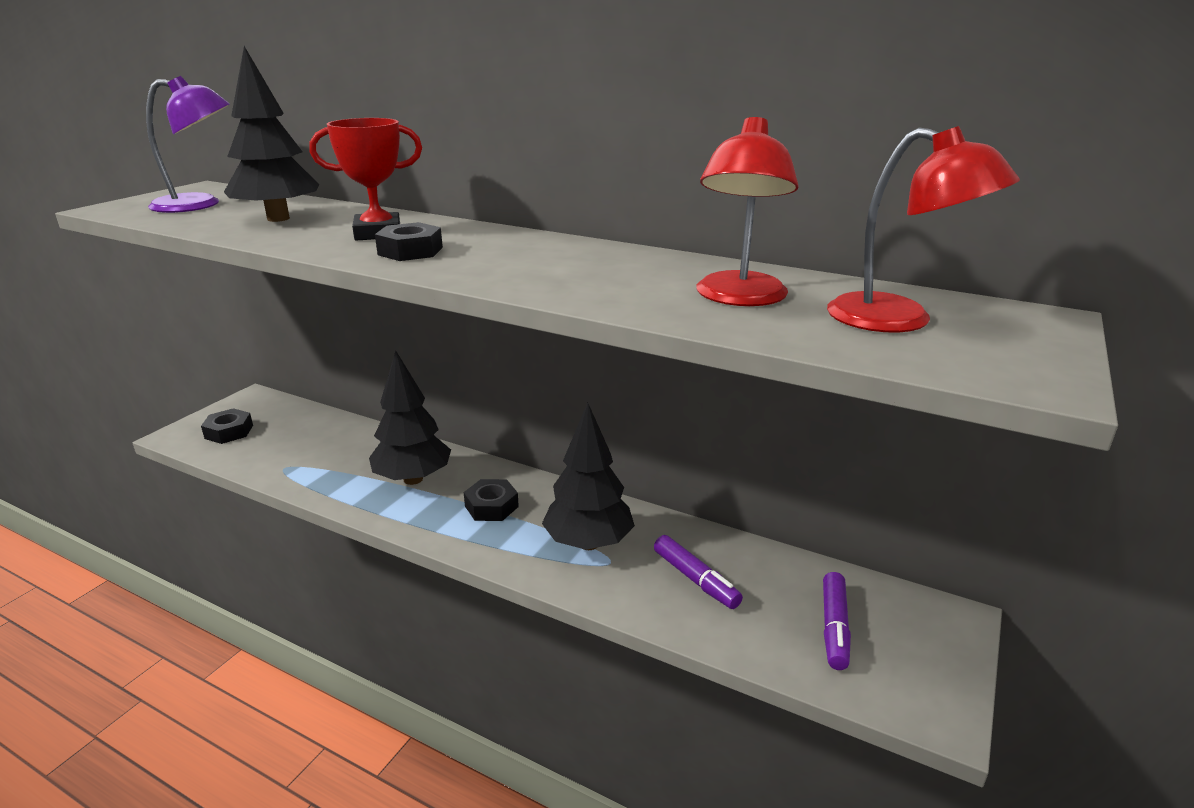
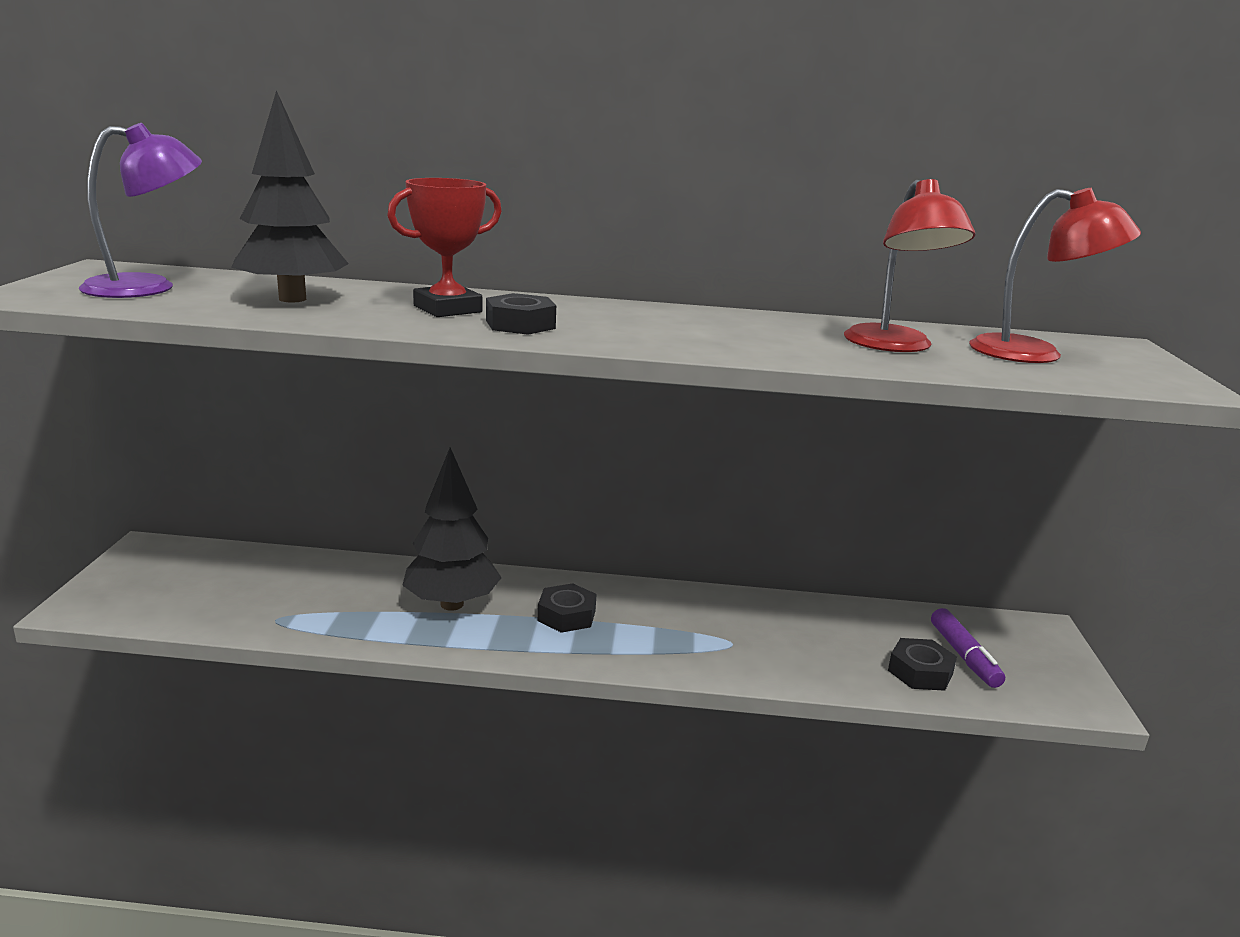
camera: 25 degrees left, 5 degrees down
black nut [201,408,253,444] -> black nut moved to [888,638,957,691]
black tree [542,403,635,550] -> none
purple marker [654,535,743,609] -> none

